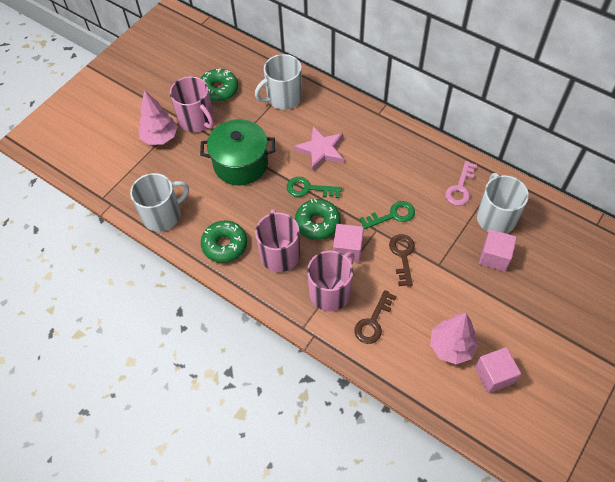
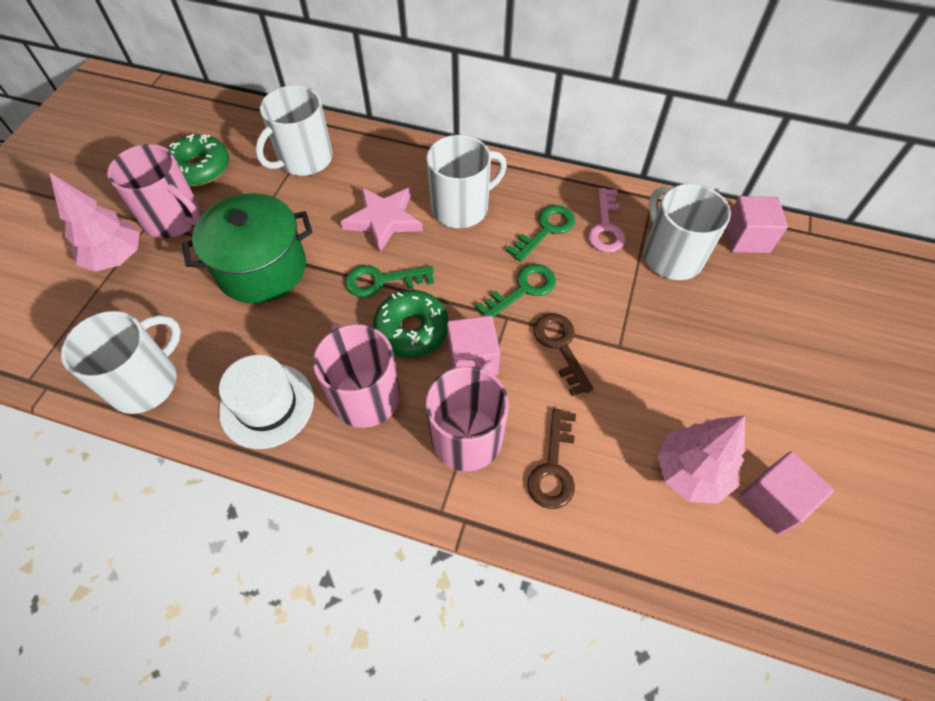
camera: 20 degrees left, 0 degrees up
green donut [201,221,247,263] -> white hat [219,355,314,449]
pink cube [479,229,517,272] -> pink cube moved to [726,196,787,253]
none -> white mug [426,135,507,228]
none -> green key [506,205,575,262]

